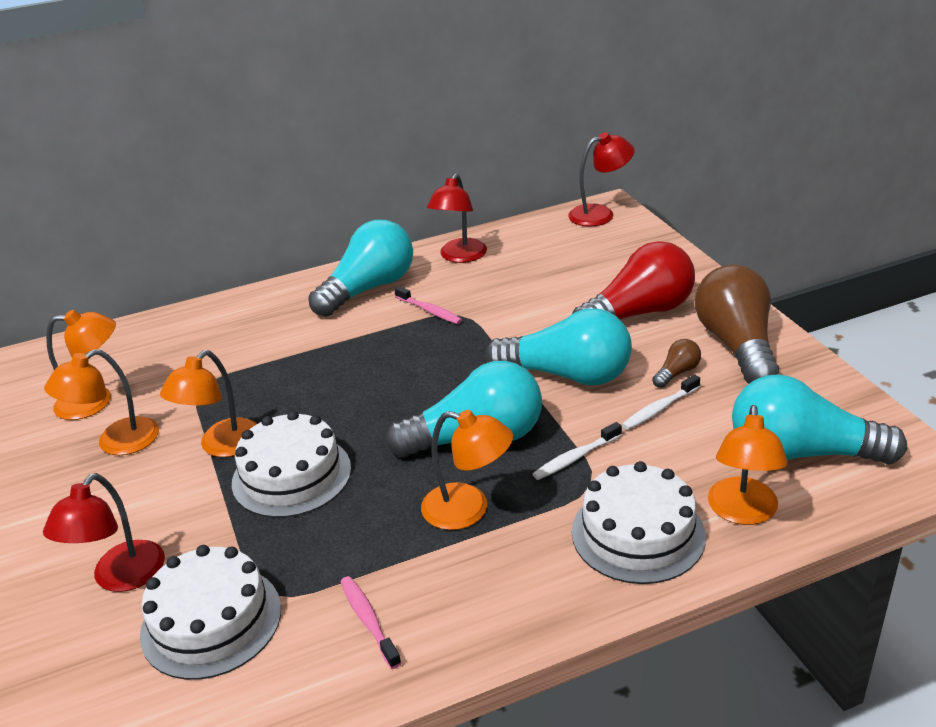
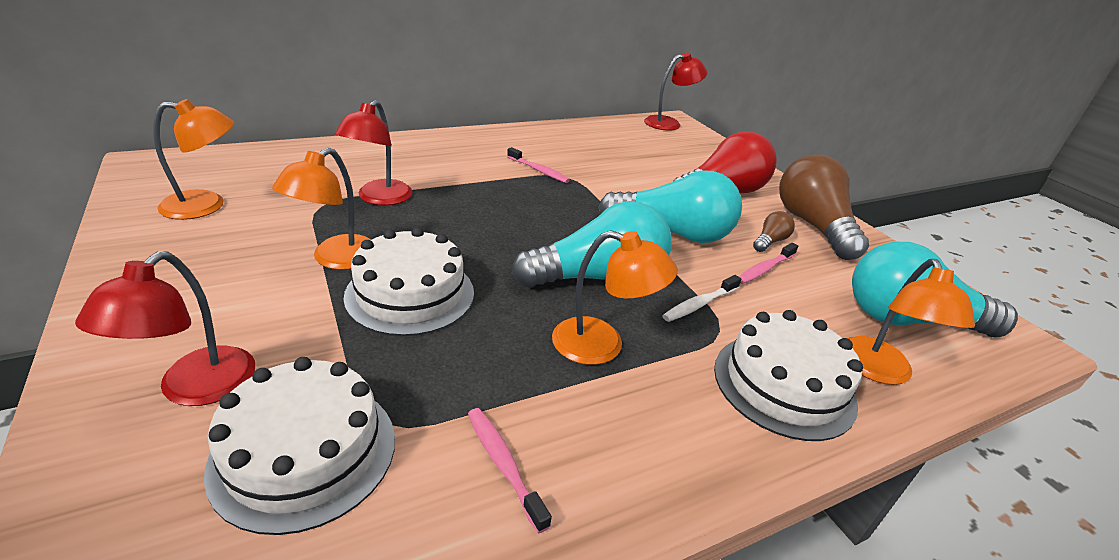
camera: 10 degrees left, 0 degrees up
orange lamp [44,349,159,455] -> none
turquoise light bulb [308,220,413,317] -> none
red lamp [427,173,487,263] -> red lamp moved to [335,100,413,205]
white toothbrush [622,374,700,430] -> pink toothbrush [739,243,798,284]

